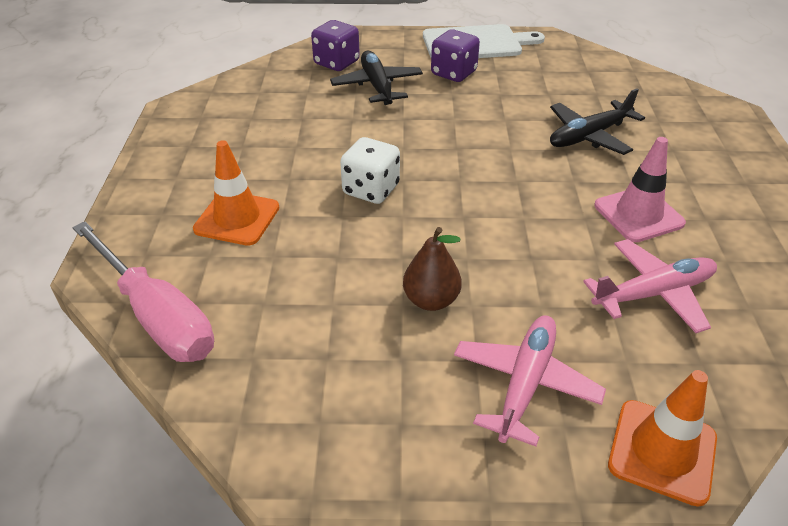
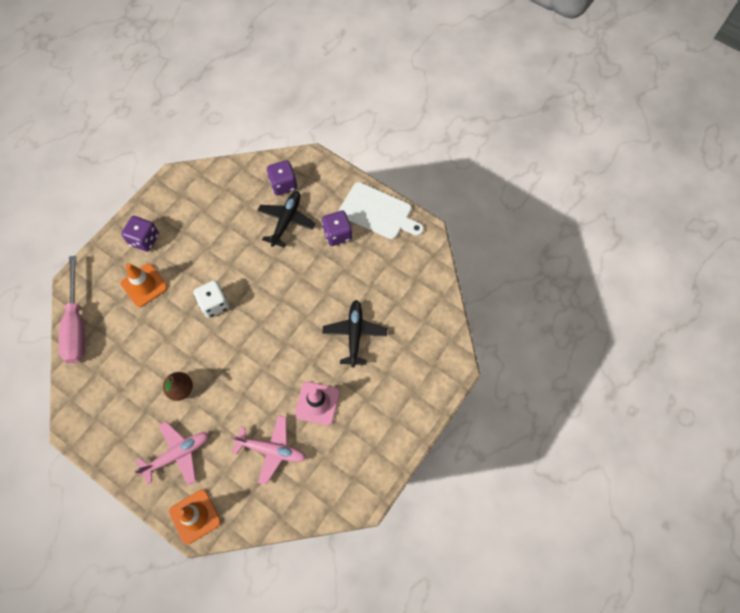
camera: 35 degrees right, 25 degrees up
black plane [550,89,645,155] -> black plane turned 90 degrees clockwise [322,300,387,367]
none -> purple dice [121,216,159,252]

